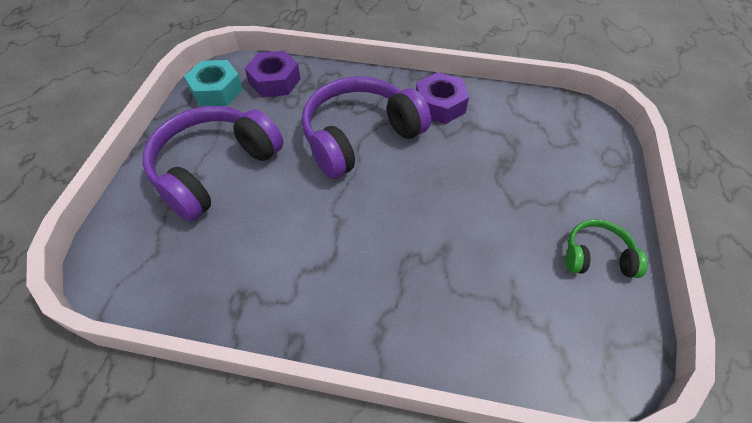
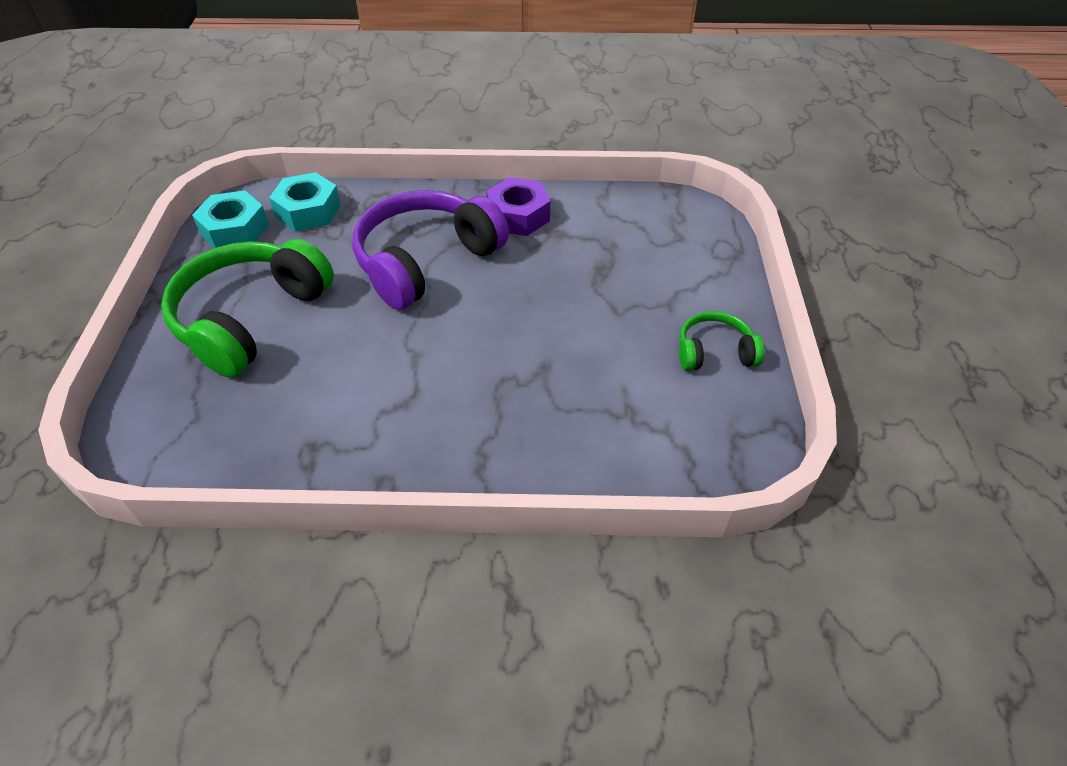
camera: 10 degrees left, 5 degrees down
purple headphones [143,106,283,222] -> green headphones [161,239,334,378]
purple nut [245,51,301,98] -> turquoise nut [269,172,341,232]

